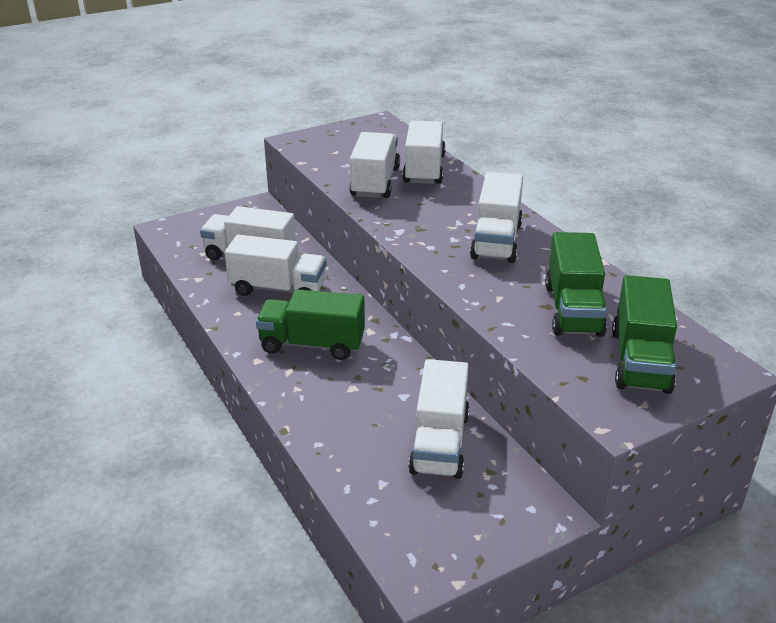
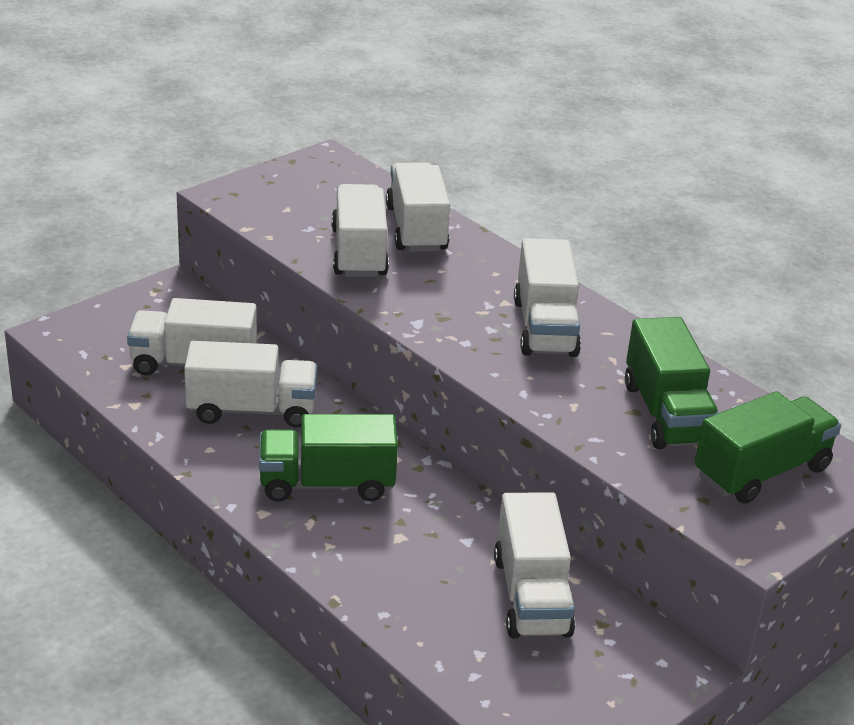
camera: 15 degrees left, 0 degrees up
green truck [612,275,677,394] -> green truck turned 120 degrees counterclockwise [694,391,841,504]

